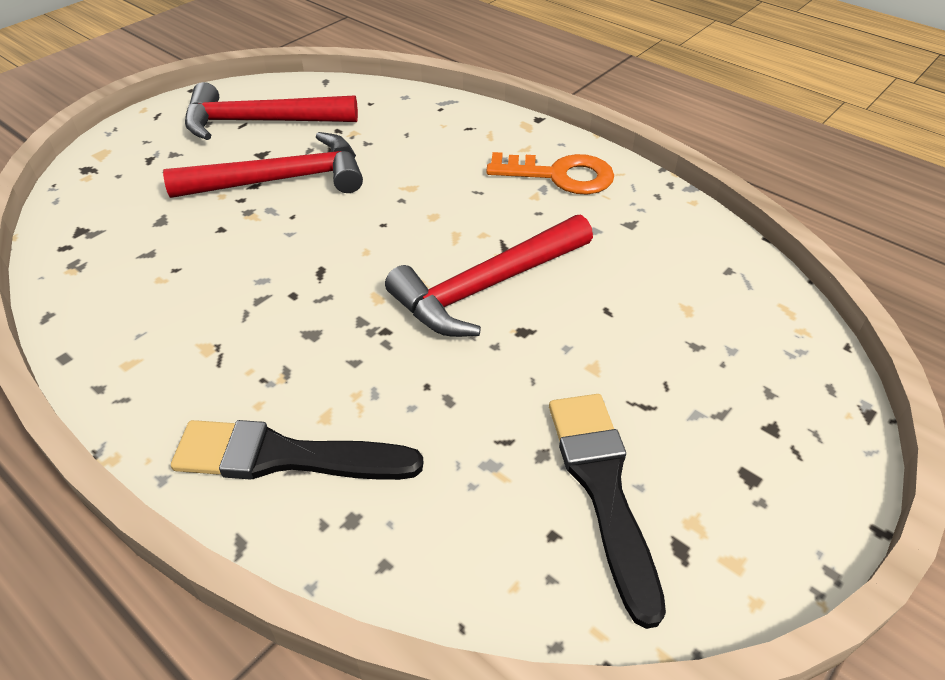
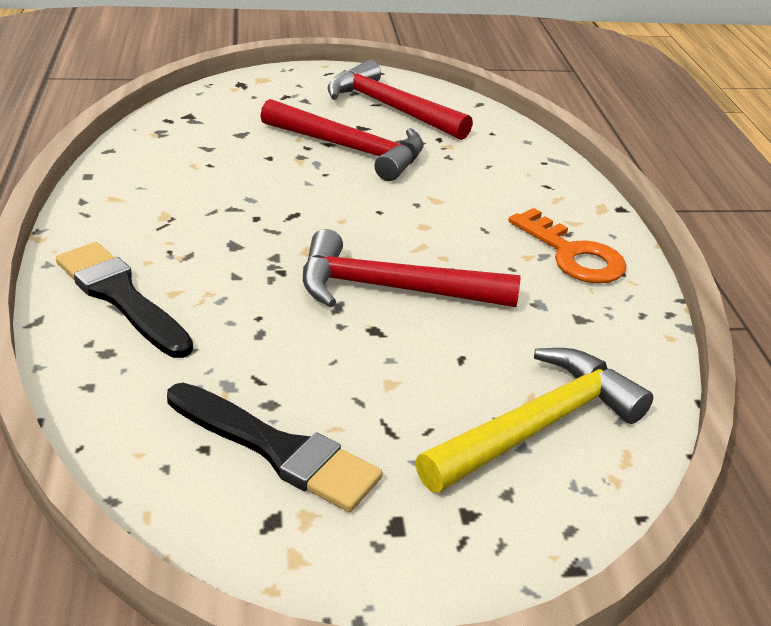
camera: 40 degrees right, 10 degrees down
black brush [549,394,666,629] -> black brush turned 90 degrees clockwise [167,383,383,512]
none -> yellow hammer [415,348,653,493]

